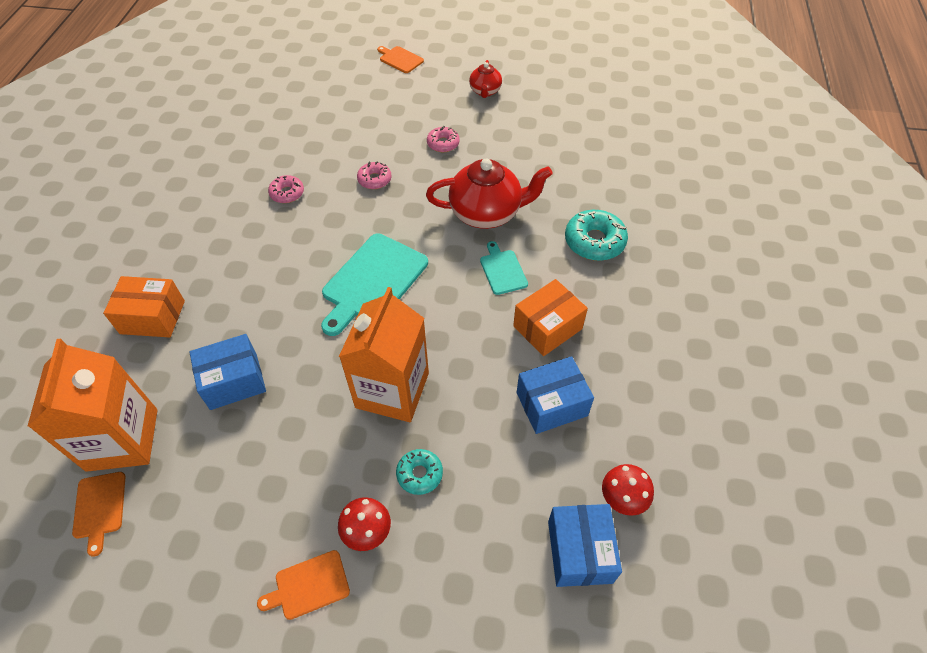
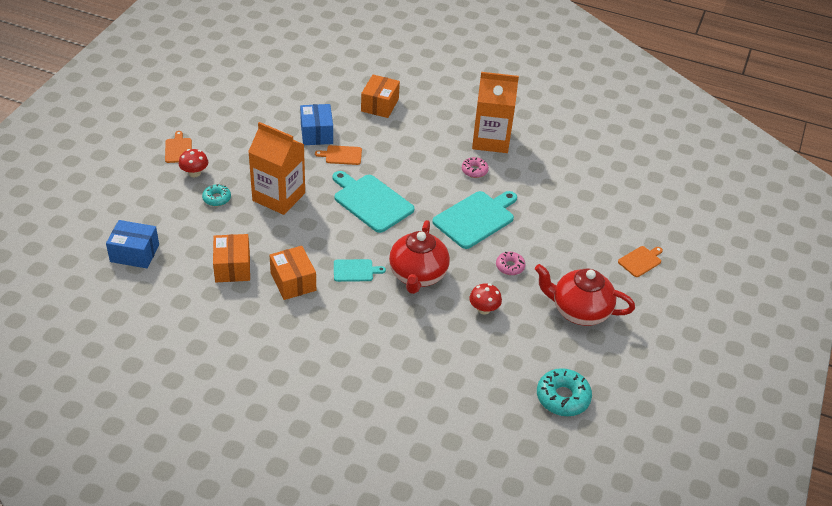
camera: 100 degrees right, 10 degrees down
orange carton [27,338,157,472] -> orange carton moved to [472,72,519,153]
orange cutting board [72,472,126,557] -> orange cutting board moved to [315,145,362,165]
pink donut [357,161,392,189] -> turquoise cutting board [432,191,517,249]
red teapot [469,60,502,98] -> red teapot [535,264,635,326], size x1.88
blue box [516,356,594,434] -> orange box [213,234,250,282]
turquoise donut [565,210,628,261] -> turquoise donut moved to [537,368,592,416]
red mushroom [602,464,654,516] -> red mushroom moved to [469,283,502,315]

